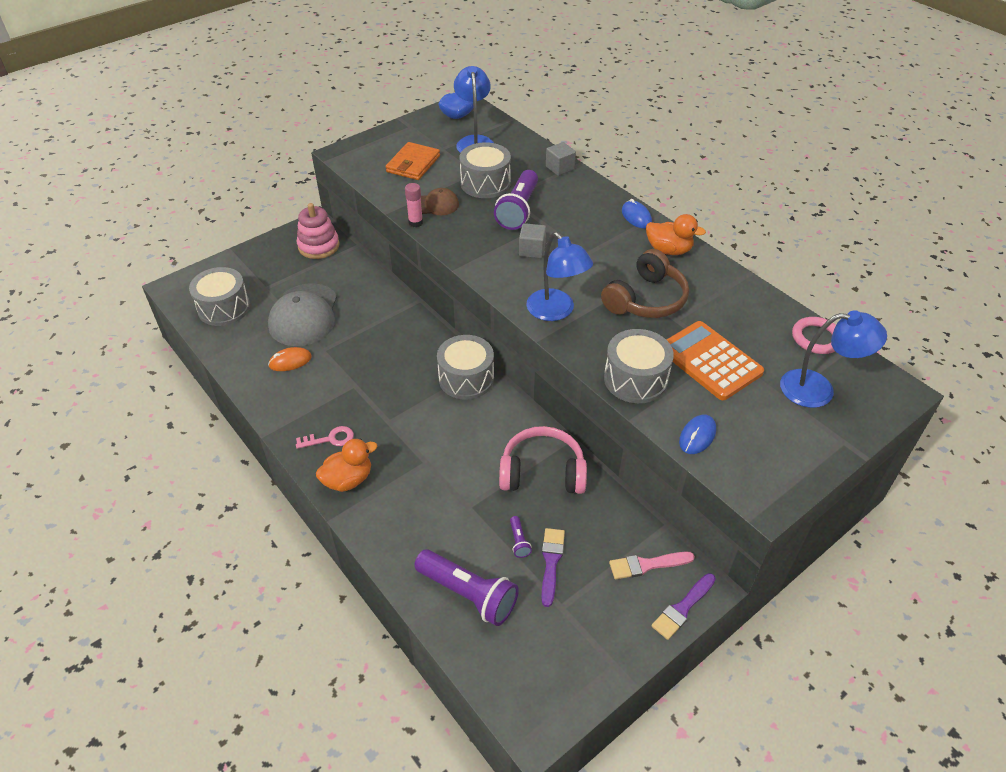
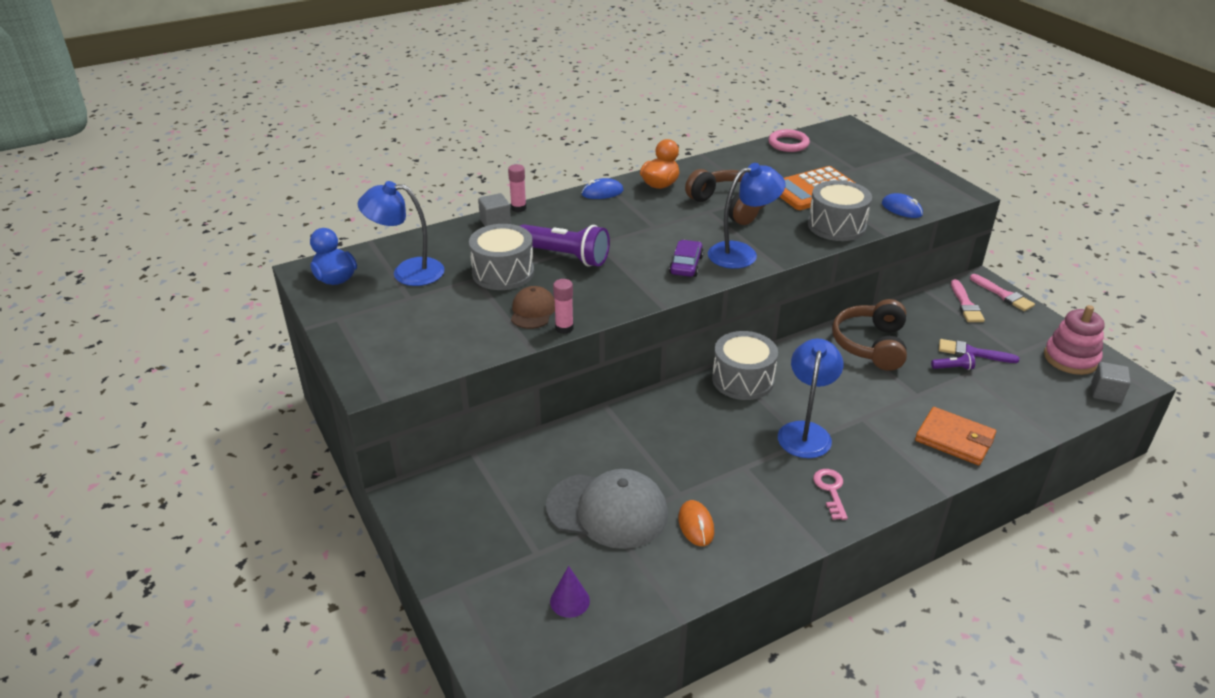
camera: 80 degrees left, 10 degrees down
grey drum [189,267,250,326] -> purple cone [550,566,590,618]
pink stacking toy [297,203,340,259] -> pink stacking toy moved to [1044,305,1104,375]
orange duck [316,439,377,492] -> none
orange wallet [386,142,440,180] -> orange wallet moved to [915,407,996,465]
purple flashlight [414,549,519,626] -> none
pink headphones [499,426,587,494] -> brown headphones [832,299,907,371]
grey cube [519,223,546,258] -> grey cube moved to [1091,362,1131,403]
purple brush [651,573,716,640] -> pink brush [970,274,1035,311]
blue lamp [780,310,887,408] -> blue lamp moved to [778,338,843,458]
none -> pink glue stick [508,164,526,212]
none -> purple car [669,240,704,277]

